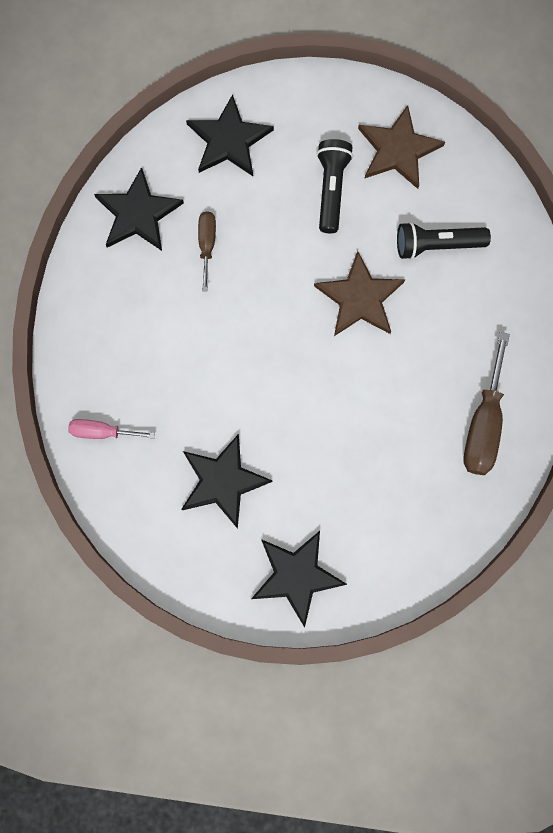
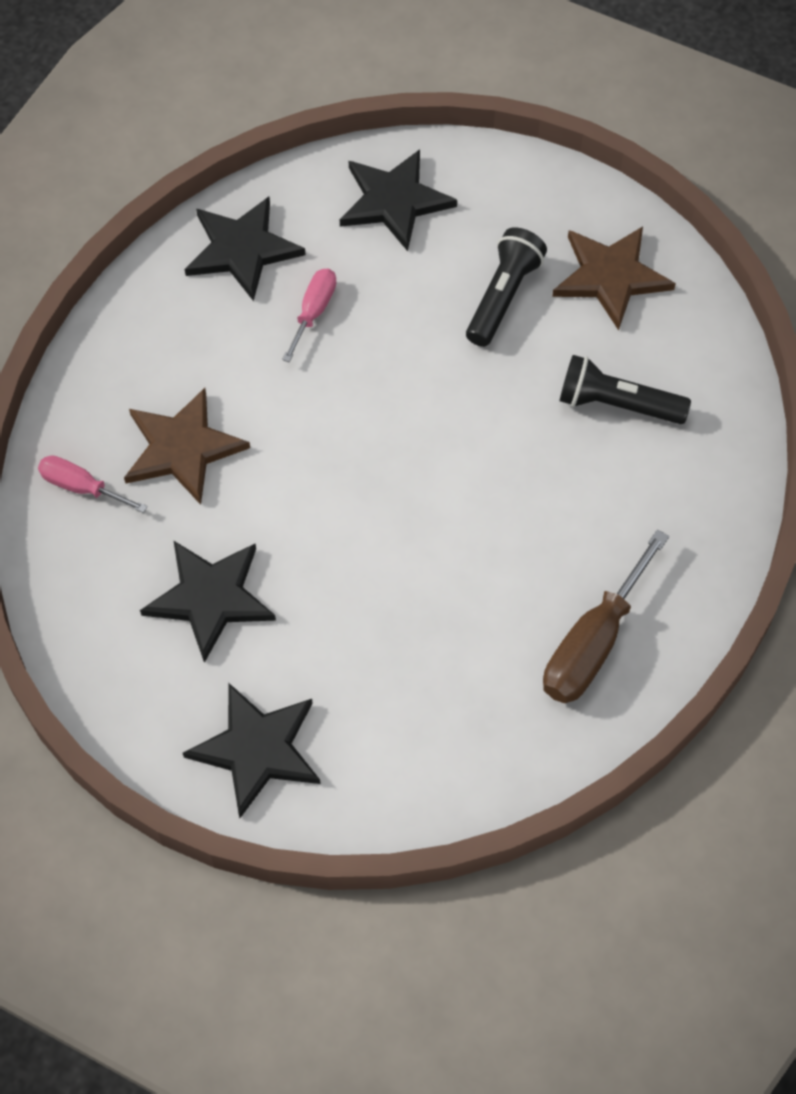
camera: 20 degrees right, 15 degrees down
brown screwdriver [198,211,216,292] -> pink screwdriver [282,269,336,362]
brown star [314,251,405,336] -> brown star moved to [124,388,250,505]

